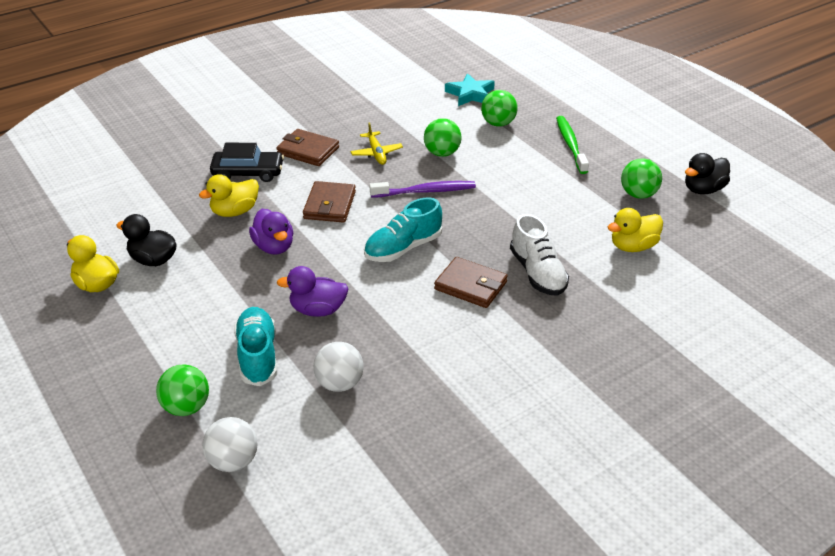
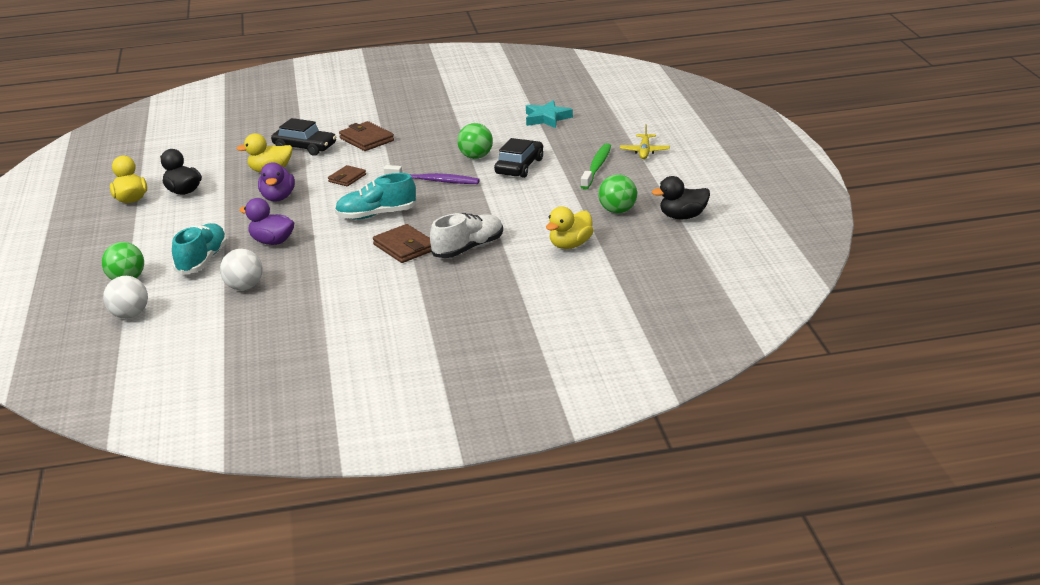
camera: 25 degrees right, 10 degrees down
brown wallet [303,181,356,223] -> brown wallet [328,165,366,186], size x0.65
yellow plane [351,123,403,165] -> yellow plane moved to [620,124,670,159]
green ball [481,90,518,127] -> none
white shoe [510,214,569,296] -> white shoe turned 135 degrees counterclockwise [430,213,503,258]
yellow duck [608,208,663,252] -> yellow duck turned 45 degrees counterclockwise [546,206,594,249]
none -> black car [494,138,543,178]

